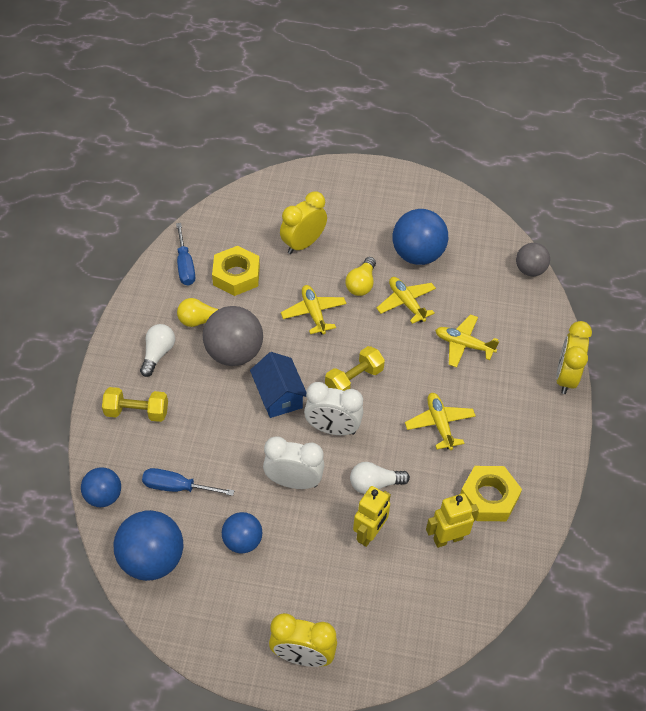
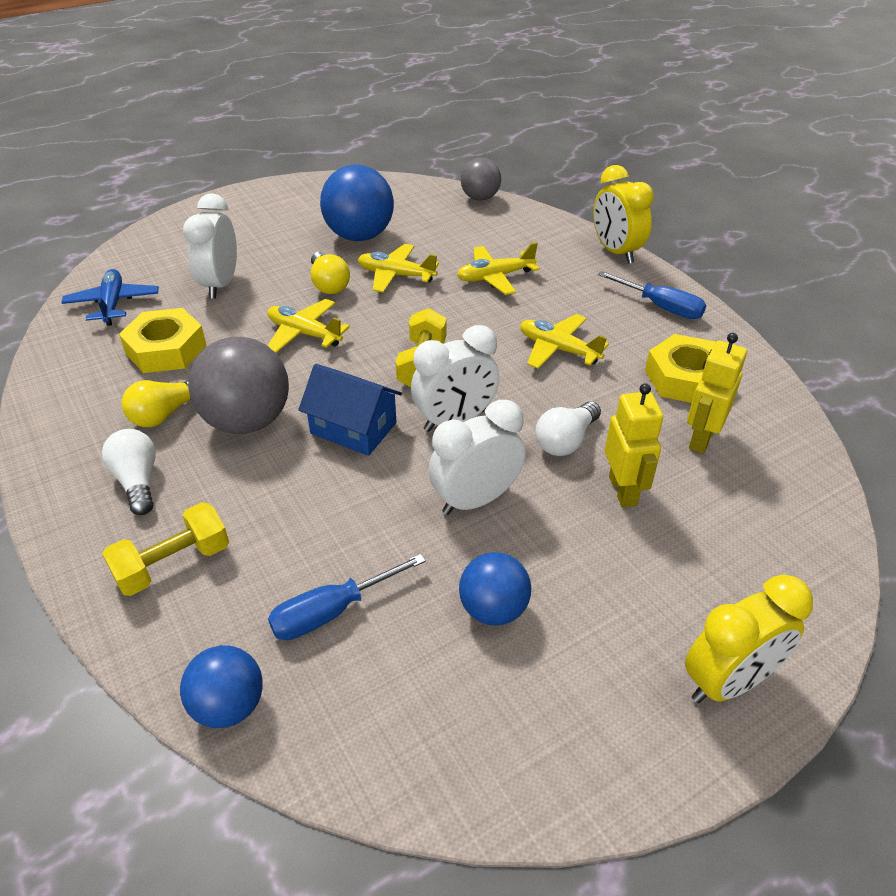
camera: 40 degrees left, 10 degrees down
blue ball [113,510,183,581] -> none
blue screwdriver [176,223,195,286] -> blue screwdriver moved to [598,271,706,319]
yellow clock [280,191,327,254] -> white clock [183,193,237,299]
none -> blue plane [61,269,159,326]

